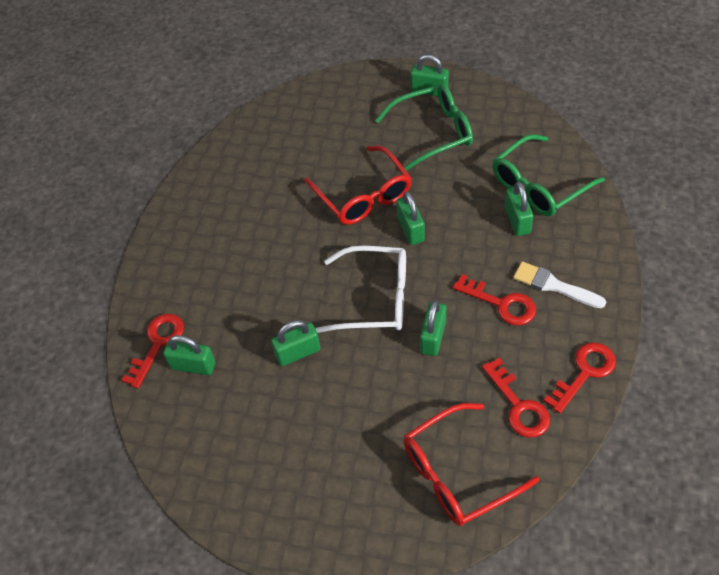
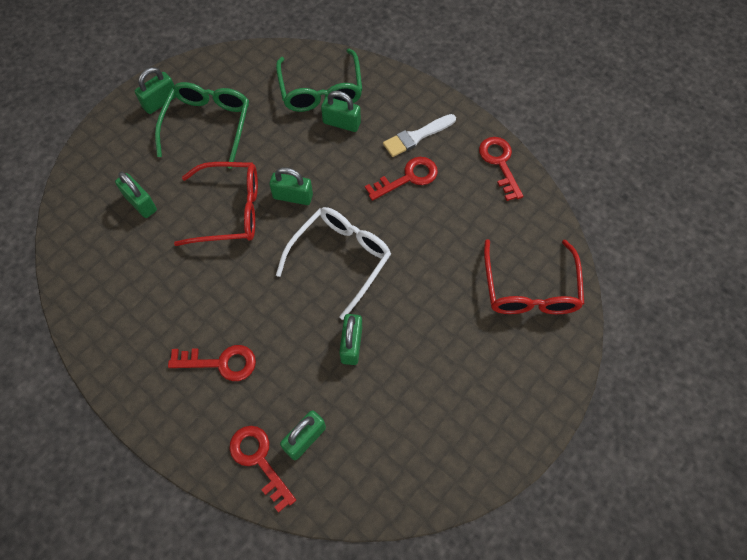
camera: 65 degrees left, 10 degrees up
green padlock [420,300,446,356] -> green padlock moved to [115,172,157,218]
red key [482,358,550,438] -> red key moved to [168,345,256,381]

